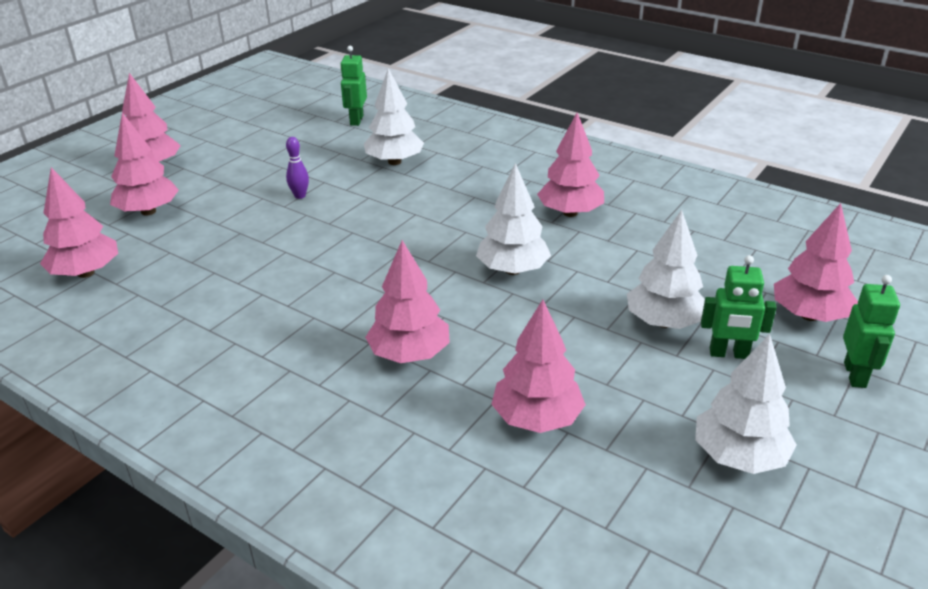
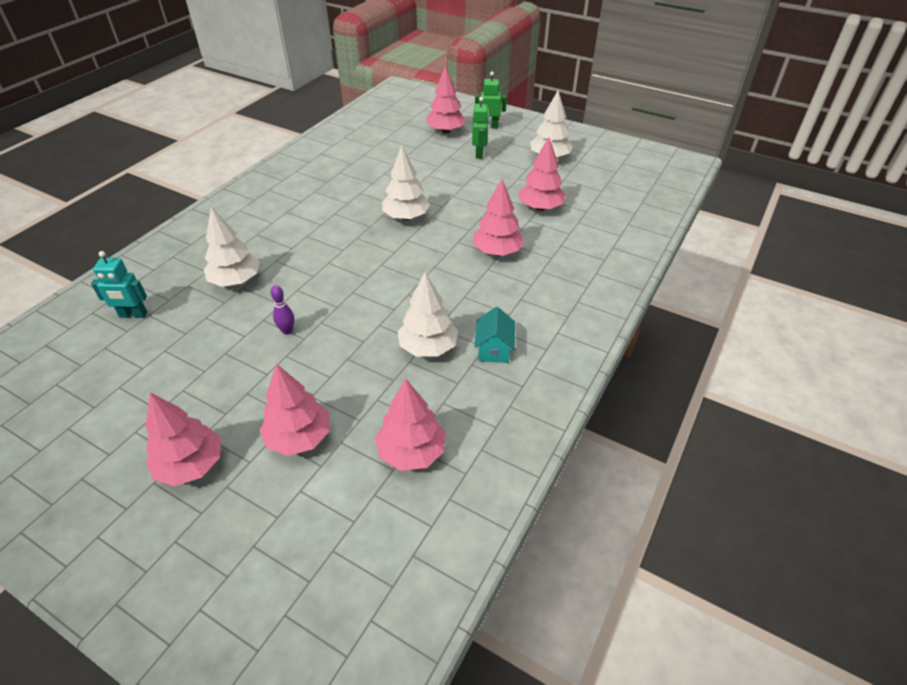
camera: 95 degrees left, 10 degrees up
green robot [340,46,367,126] -> turquoise robot [91,251,147,318]
pink tree [537,113,604,217] -> none
white tree [627,210,705,329] -> white tree moved to [397,273,458,357]
none -> turquoise house [475,307,515,363]

